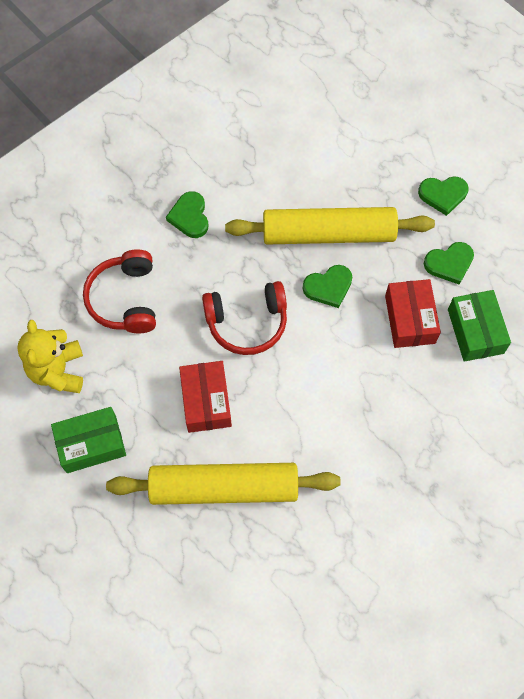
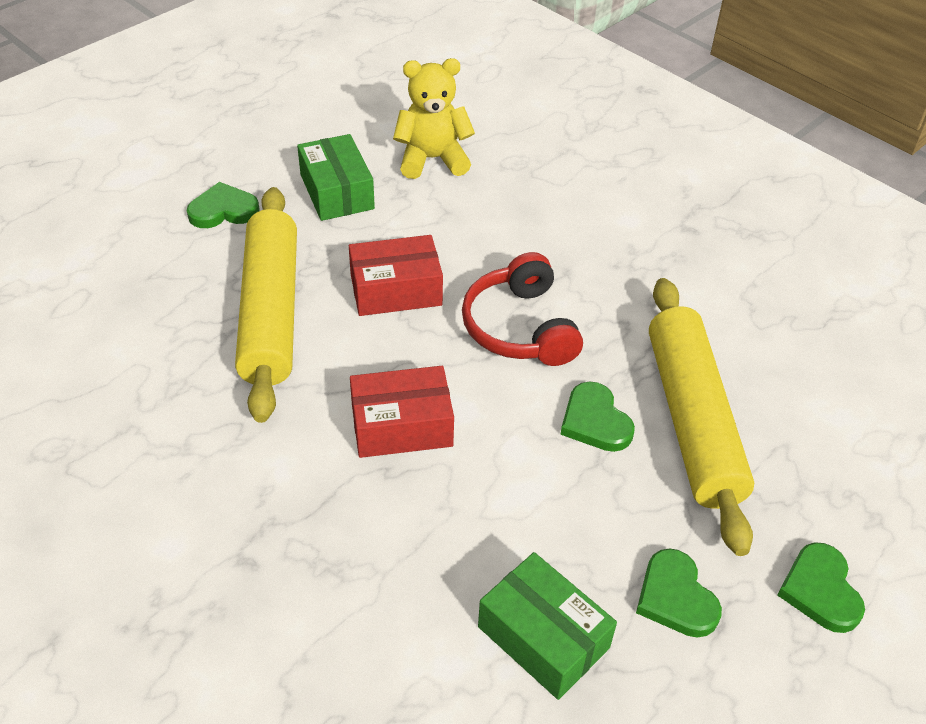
camera: 85 degrees right, 20 degrees down
red headphones [83,249,156,333] -> none
green heart [166,191,208,238] -> green heart moved to [187,182,260,228]
red box [385,279,441,348] -> red box moved to [350,366,454,458]
green box [448,290,511,362] -> green box turned 60 degrees clockwise [478,552,617,700]

